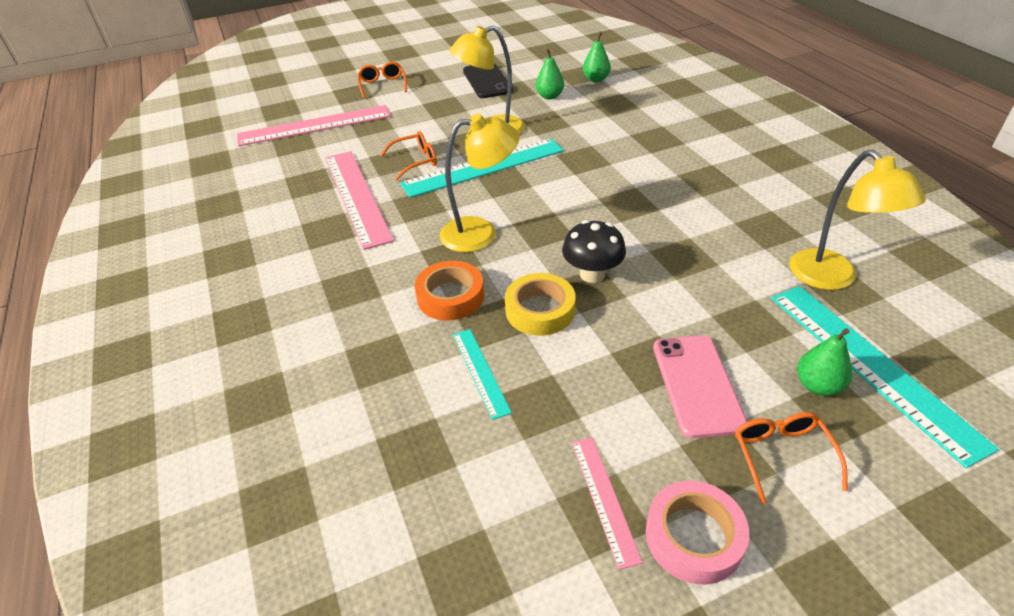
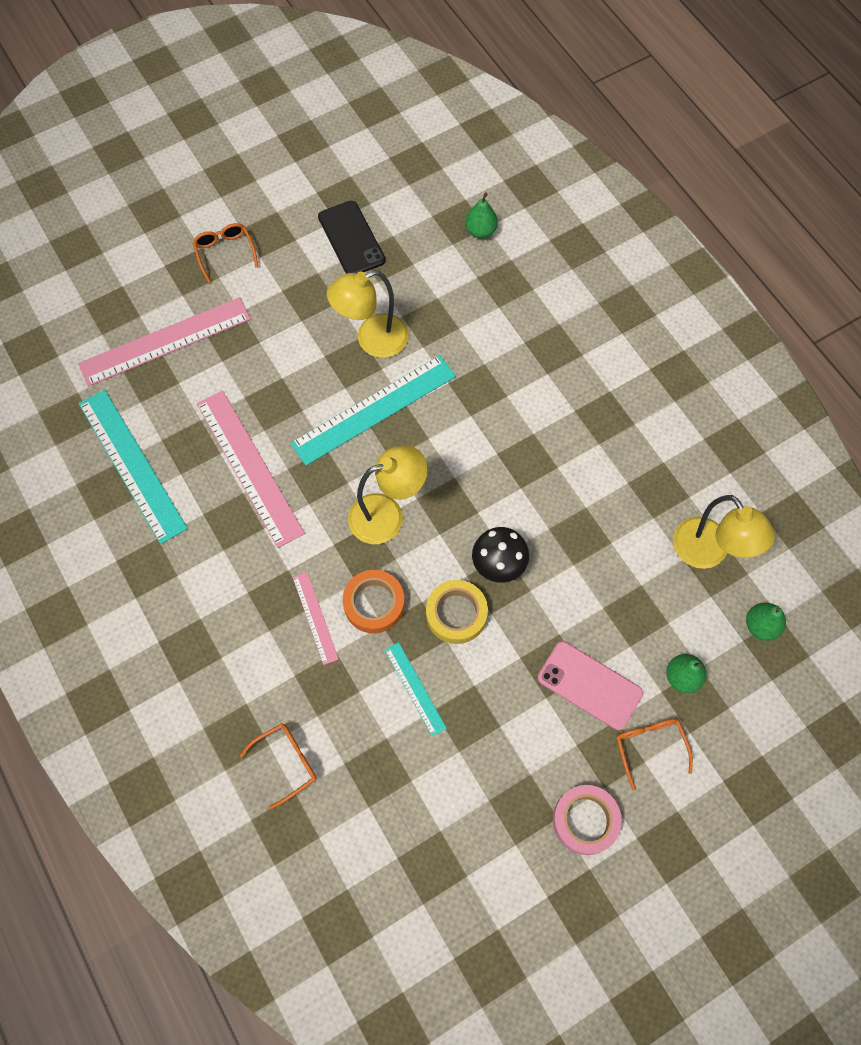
camera: 10 degrees left, 25 degrees up
orange glasses [380,131,437,180] -> orange glasses moved to [240,723,316,809]
green pear [536,48,564,100] -> green pear moved to [746,603,786,641]
pink ruler [572,437,643,570] -> pink ruler moved to [293,572,339,665]
pink phone [653,335,747,439] -> pink phone turned 45 degrees counterclockwise [538,641,643,730]
turquoise ruler [771,286,999,468] -> turquoise ruler moved to [79,390,188,544]

